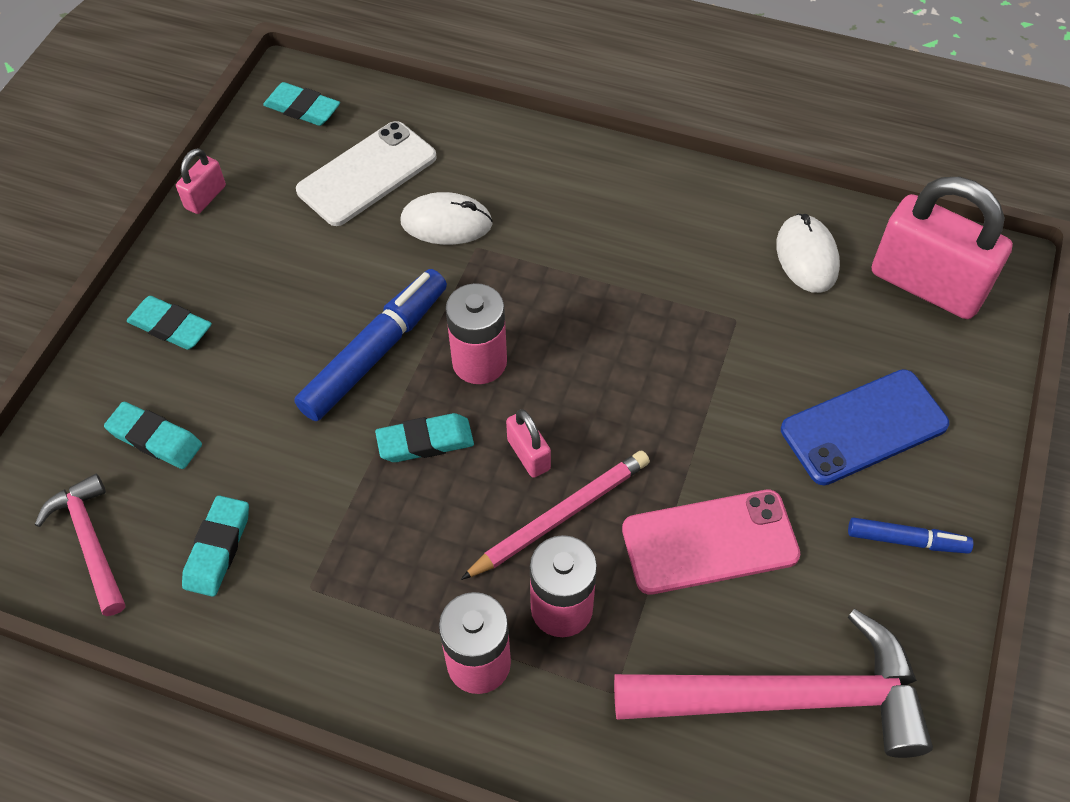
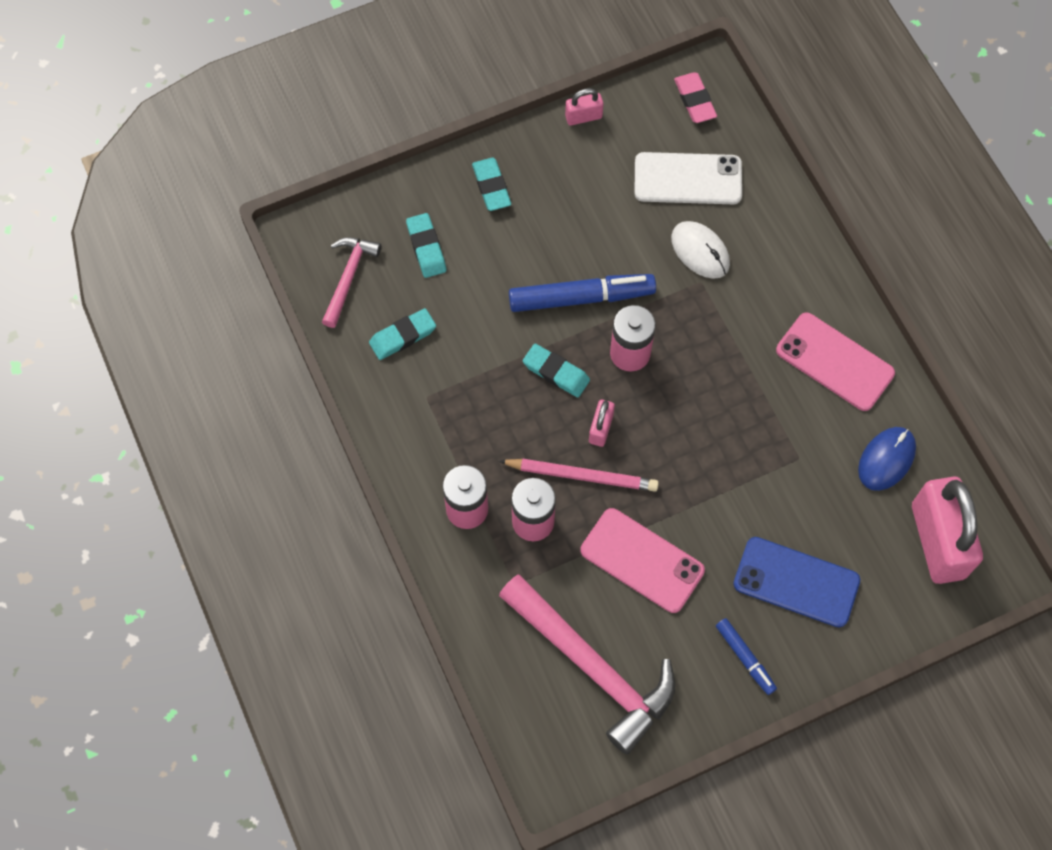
camera: 45 degrees right, 10 degrees up
turquoise eraser [263,82,340,126] -> pink eraser [674,72,717,123]
white mouse [776,214,840,293] -> blue mouse [858,427,916,491]
none -> pink phone [776,313,895,411]

